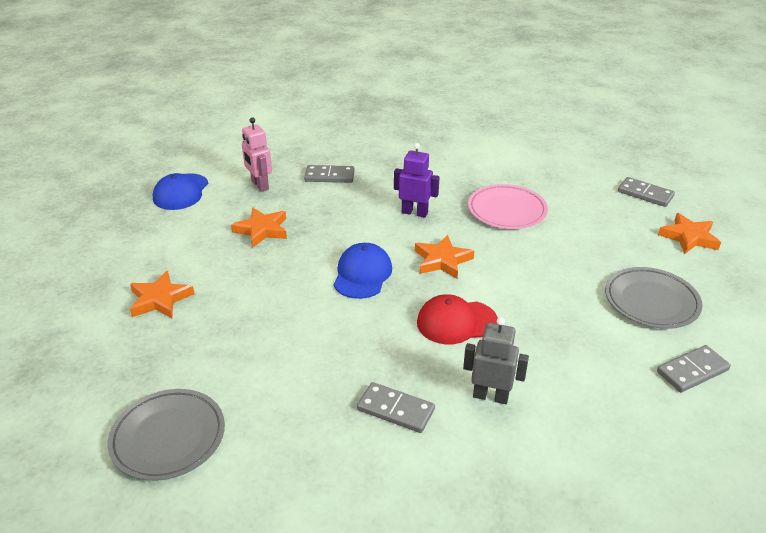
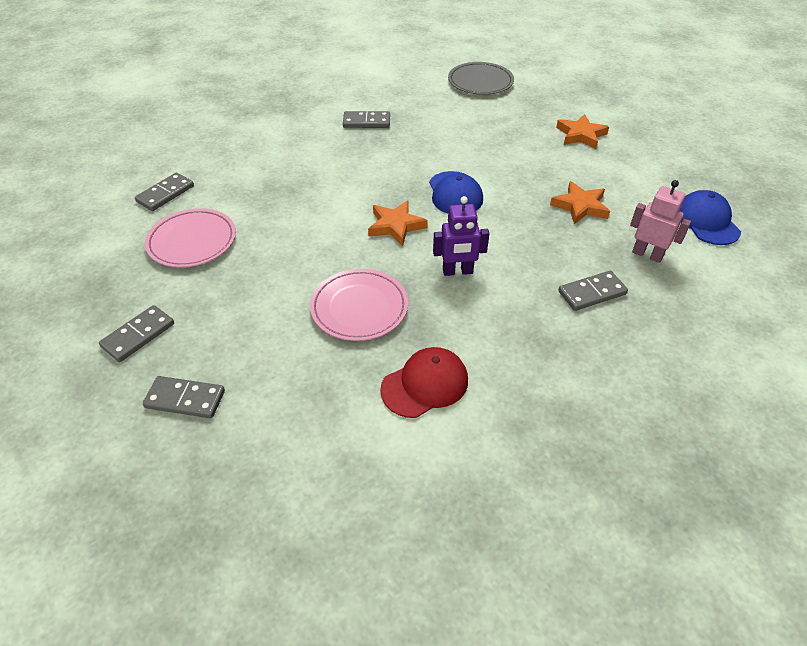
camera: 155 degrees right, 10 degrees up
red cap [417,294,498,344] -> red cap moved to [380,347,468,418]
grey robot [463,317,529,404] -> none
grey plate [605,267,703,329] -> pink plate [145,208,236,268]
orange star [658,213,721,254] -> grey domino [99,305,174,362]

